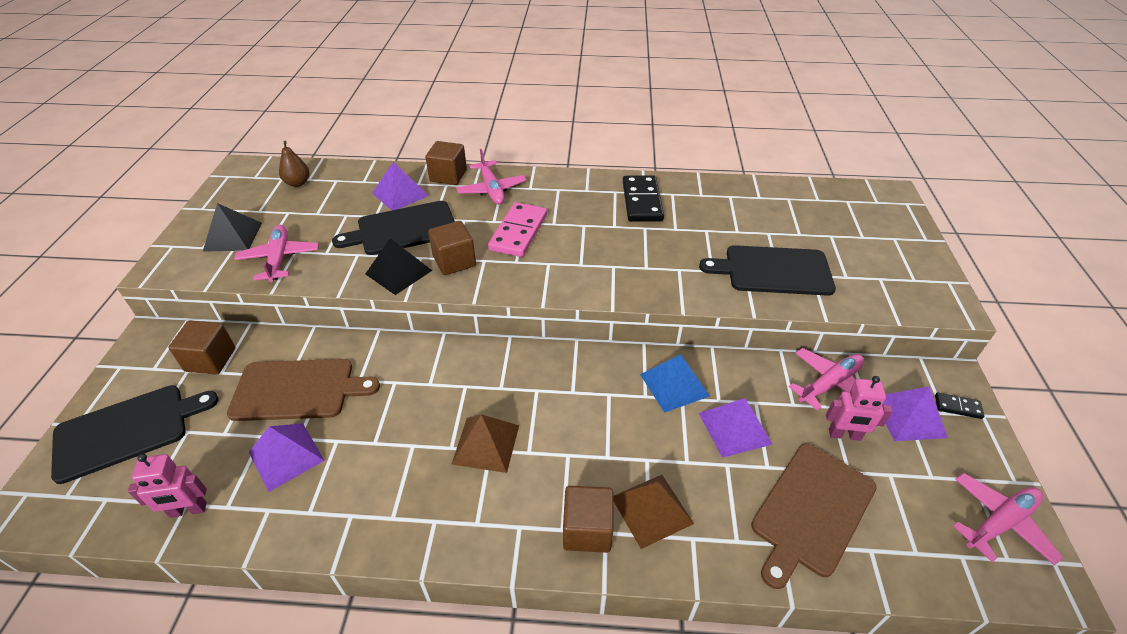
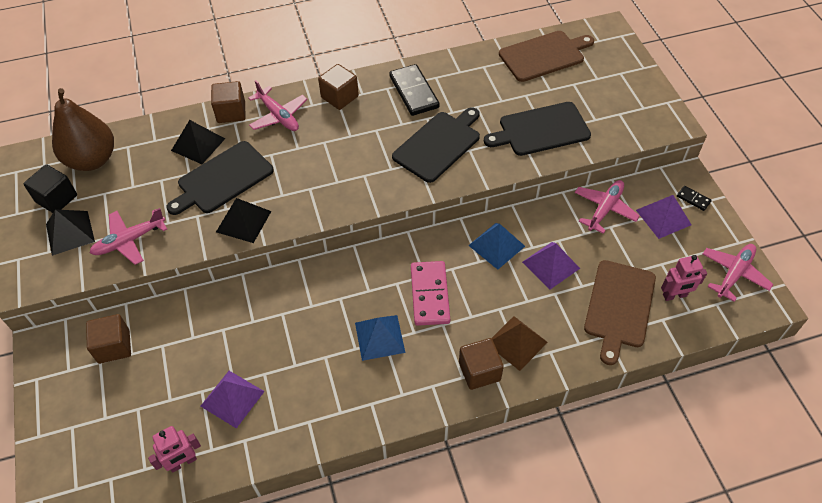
camera: 20 degrees left, 10 degrees up
black cutting board [51,385,219,484] -> black cutting board moved to [392,107,480,183]
brown cutting board [227,359,380,421] -> brown cutting board moved to [499,31,594,82]
pink plane [234,225,319,282] -> pink plane turned 90 degrees counterclockwise [90,208,167,265]
brown pear [279,141,310,187] -> brown pear [52,88,114,171], size x2.07
purple pyramid [372,162,429,211] -> black pyramid [171,120,225,164]
brown cube [428,221,476,275] -> brown cube moved to [318,64,359,110]
brown pyramid [451,414,519,473] -> blue pyramid [355,315,406,361]
pink domino [488,202,547,257] -> pink domino moved to [411,261,450,326]
pink robot [826,376,893,441] -> pink robot moved to [661,255,707,301]
black domino [935,393,984,419] -> black domino turned 45 degrees clockwise [677,186,712,211]
none -> black cube [24,164,77,213]

